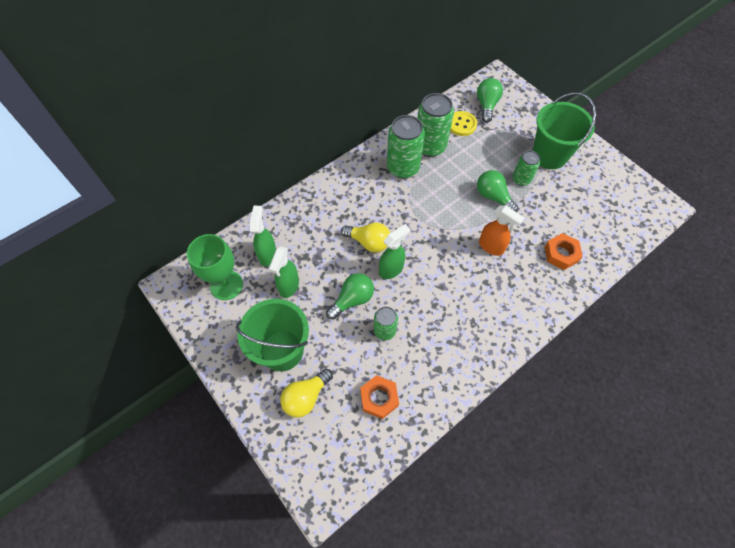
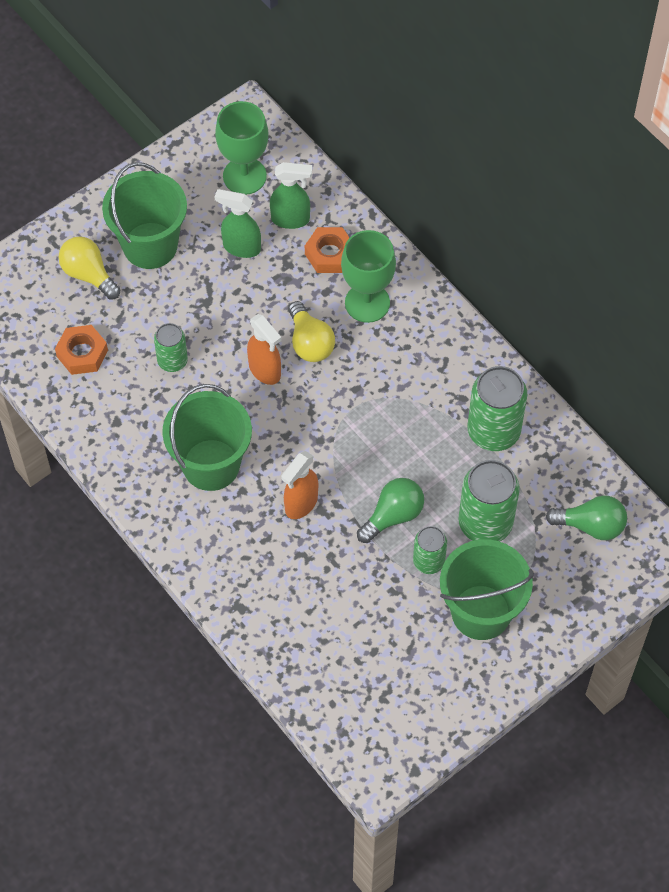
camera: 90 degrees right, 0 degrees up
green light bulb [326,273,374,320] -> none
yellow light bulb [341,223,390,253] -> yellow light bulb turned 45 degrees counterclockwise [288,301,335,362]
green spray bottle [379,224,410,279] -> orange spray bottle [247,314,282,385]
green can [387,115,425,178] -> green can moved to [458,460,520,542]
yellow button [450,111,477,136] -> none
orange nut [545,233,583,270] -> orange nut moved to [305,227,349,273]
none -> green bucket [162,384,252,491]
none -> green goblet [341,230,396,323]

